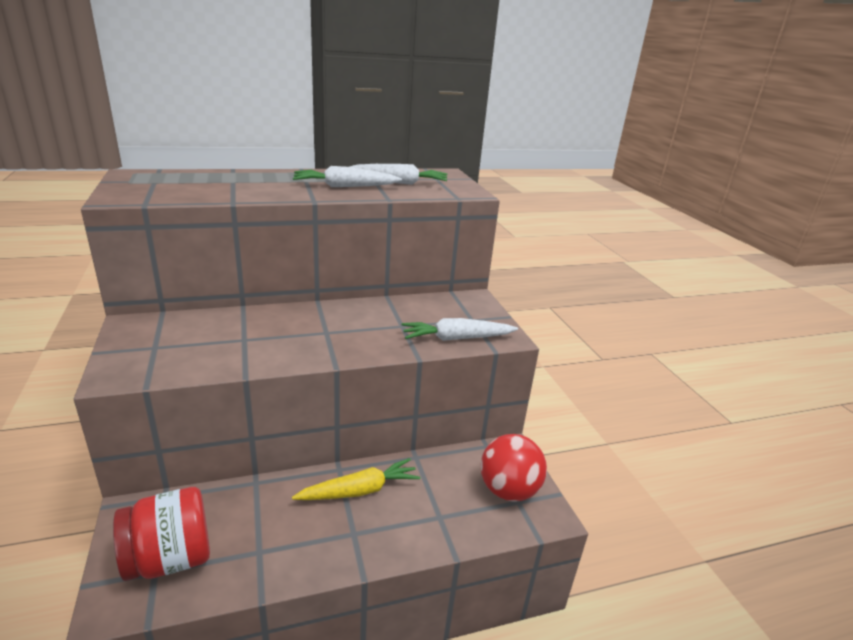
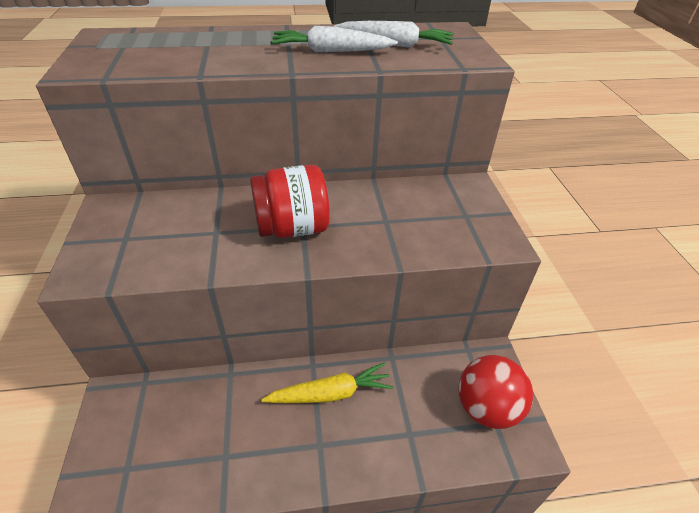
camera: 10 degrees right, 15 degrees up
red jar [113,487,210,581] -> red jar moved to [250,165,330,238]
white carrot [402,318,518,341] -> none

